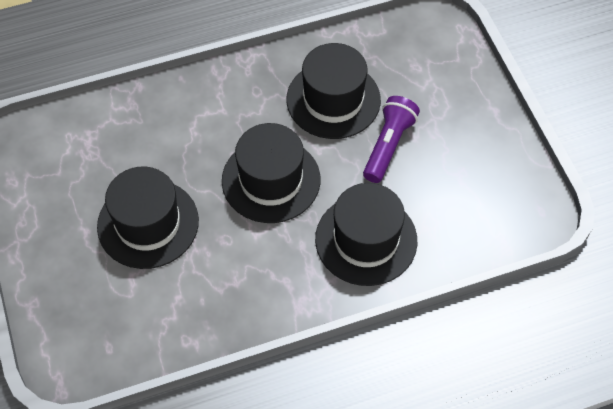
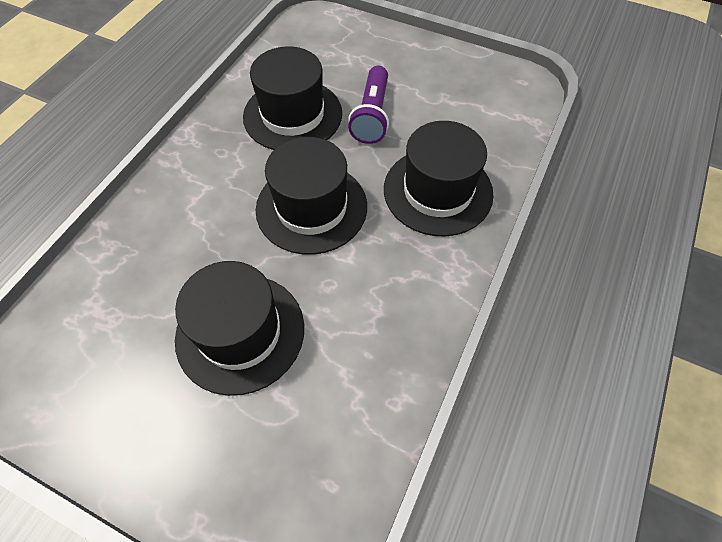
camera: 45 degrees left, 0 degrees up
purple flashlight [363,96,420,183] -> purple flashlight turned 150 degrees counterclockwise [348,66,389,144]

